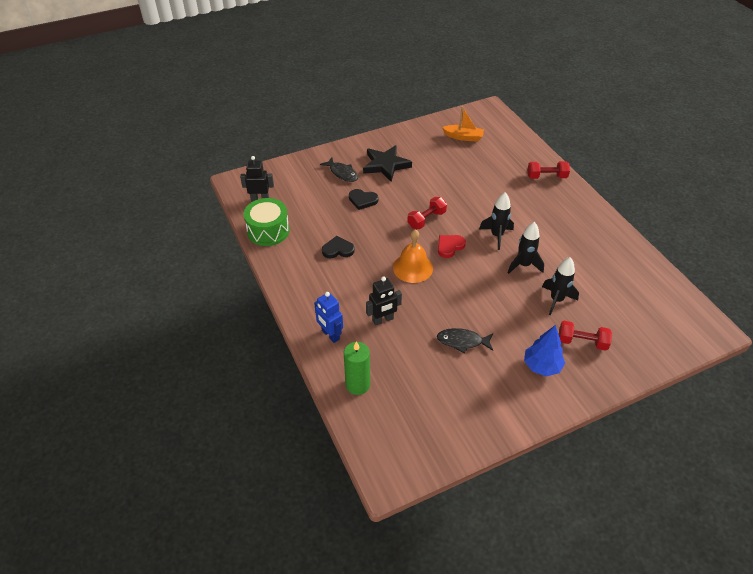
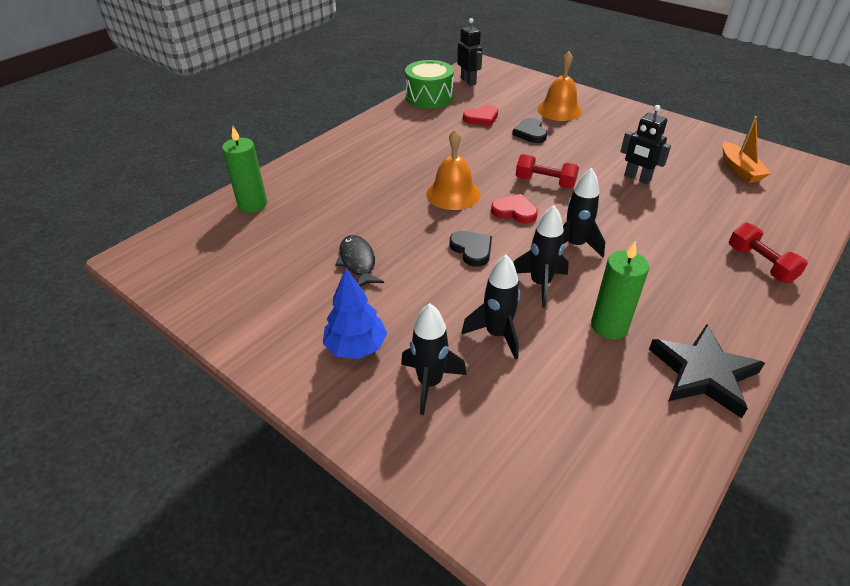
camera: 65 degrees right, 5 degrees down
blue robot [314,292,343,343] -> none
black fish [320,157,358,182] -> orange bell [537,52,582,121]
black heart [322,236,355,258] -> black heart moved to [450,231,492,267]
black star [363,145,412,182] -> black star moved to [649,324,765,418]
black robot [366,277,402,326] -> black robot moved to [620,105,671,184]
red dumbbell [559,321,612,351] -> black rocket [401,303,467,415]
none -> red heart [463,105,498,126]
none -> green candle [591,242,649,339]

